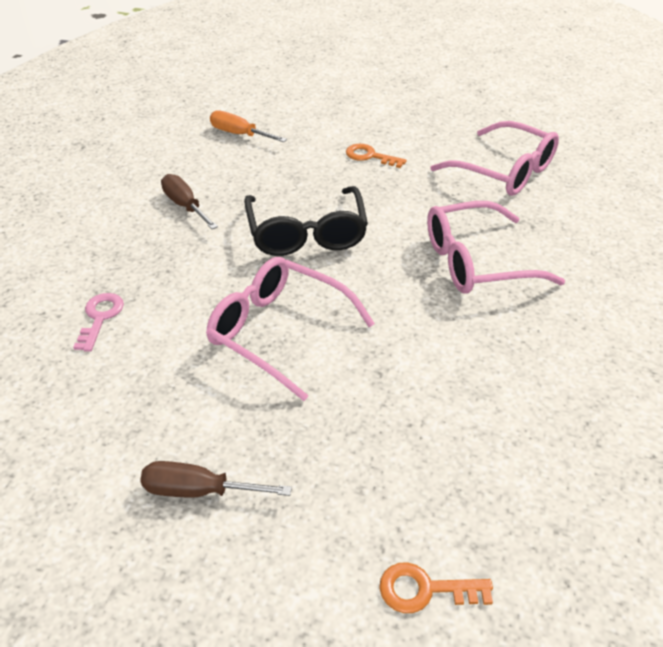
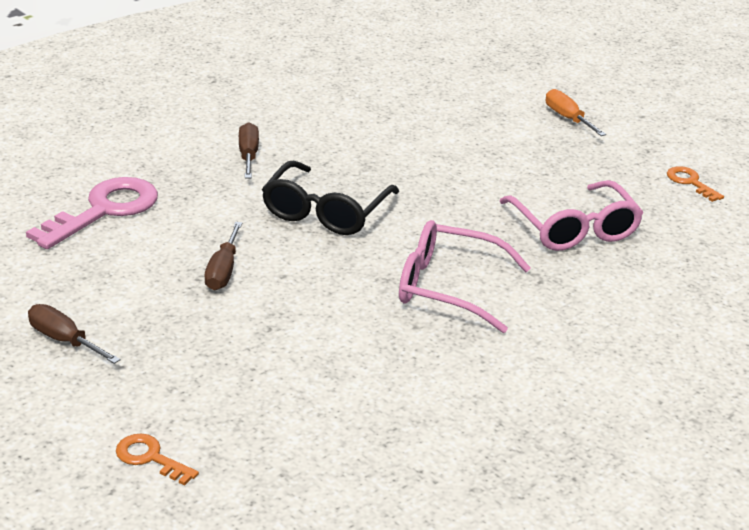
camera: 30 degrees right, 10 degrees down
pink key [73,293,124,352] -> pink key [26,177,158,249], size x2.02
pink glasses [206,257,375,401] -> brown screwdriver [204,222,242,290]
orange screwdriver [210,110,287,142] -> orange screwdriver moved to [546,89,606,136]
orange key [346,144,406,168] -> orange key moved to [667,166,724,202]

